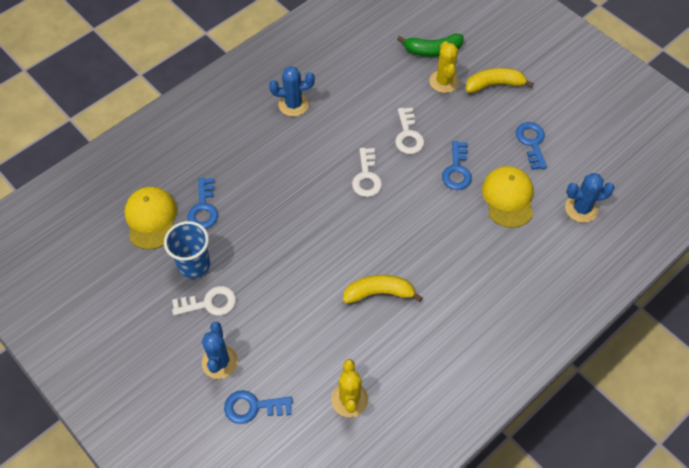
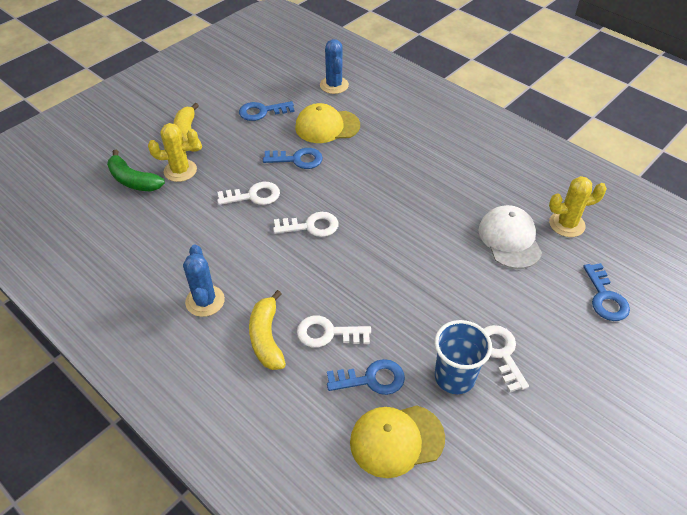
camera: 95 degrees left, 10 degrees down
blue cactus [202,322,238,379] -> none
yellow banana [343,275,423,304] -> yellow banana moved to [249,290,286,370]
green banana [397,34,463,57] -> green banana turned 135 degrees clockwise [107,150,165,191]
none -> white key [297,315,371,348]
none -> white cap [479,205,542,269]

